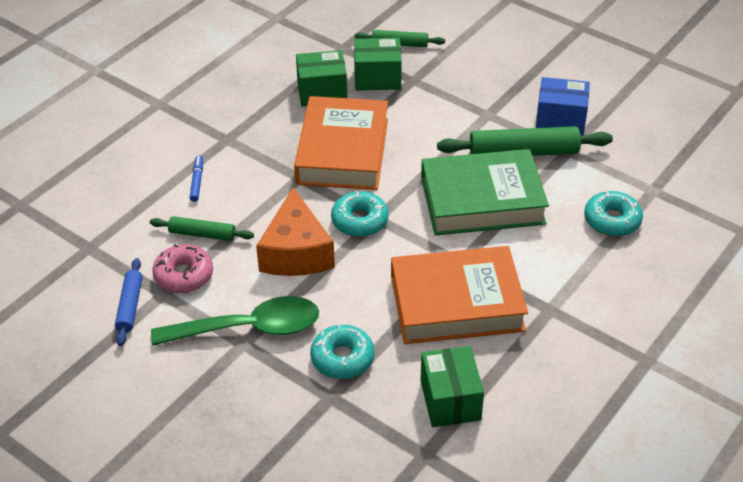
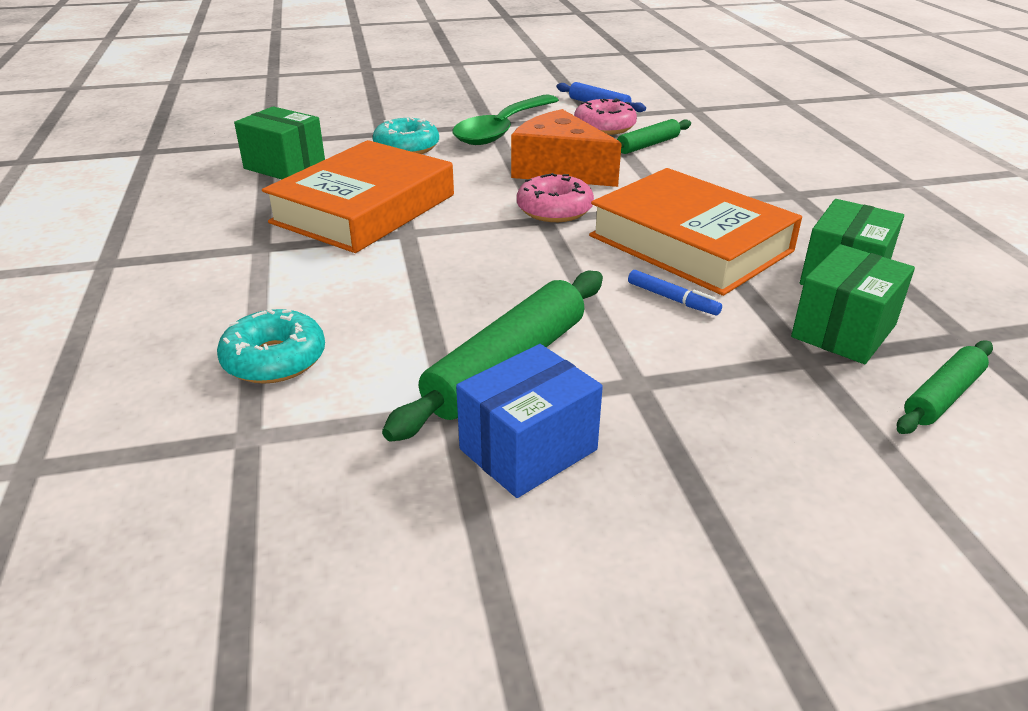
camera: 130 degrees right, 10 degrees down
blue marker [190,155,203,202] -> blue marker moved to [628,270,722,315]
turquoise donut [331,191,389,237] -> pink donut [517,173,594,222]
green book [421,149,549,235] -> none

